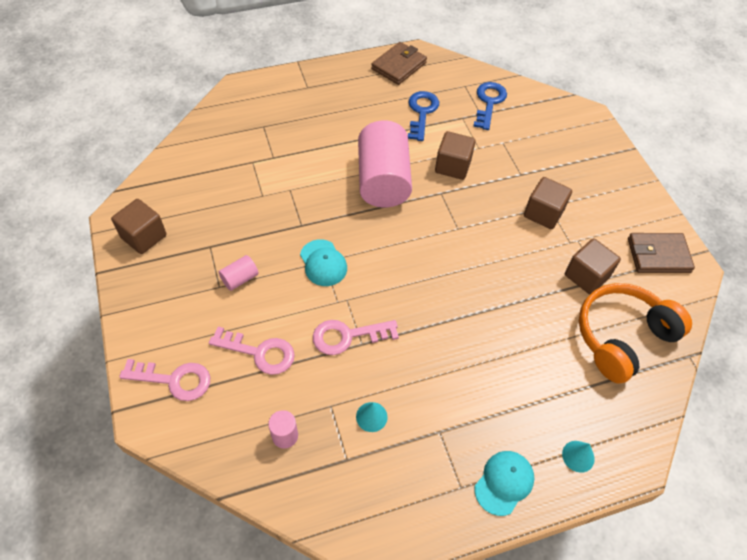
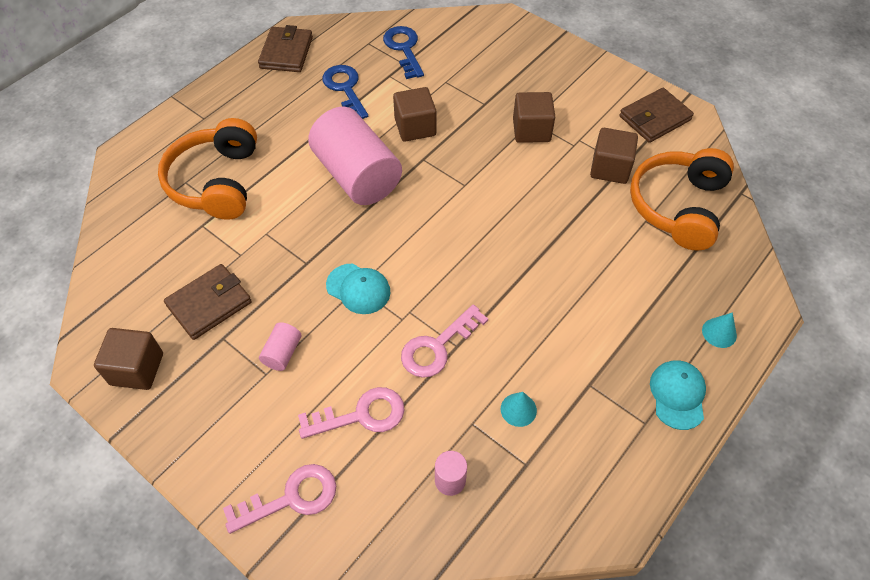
camera: 30 degrees left, 0 degrees up
none -> orange headphones [158,118,257,220]
none -> brown wallet [164,264,252,340]

